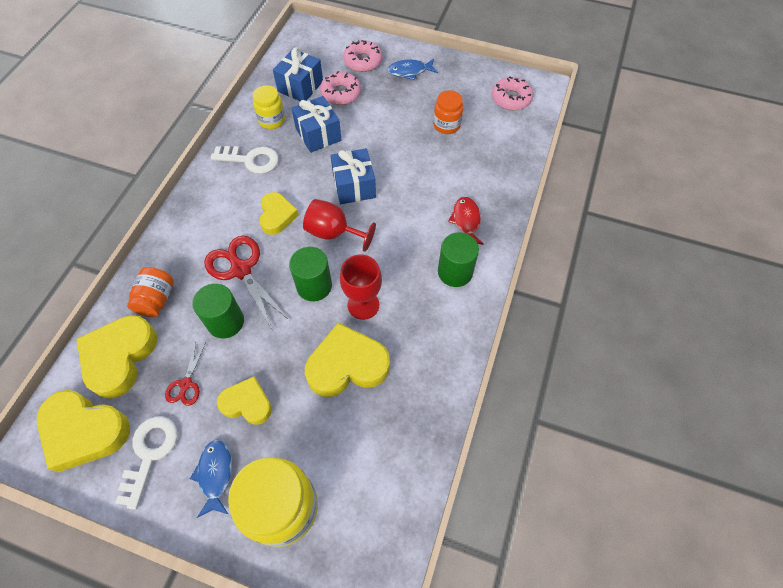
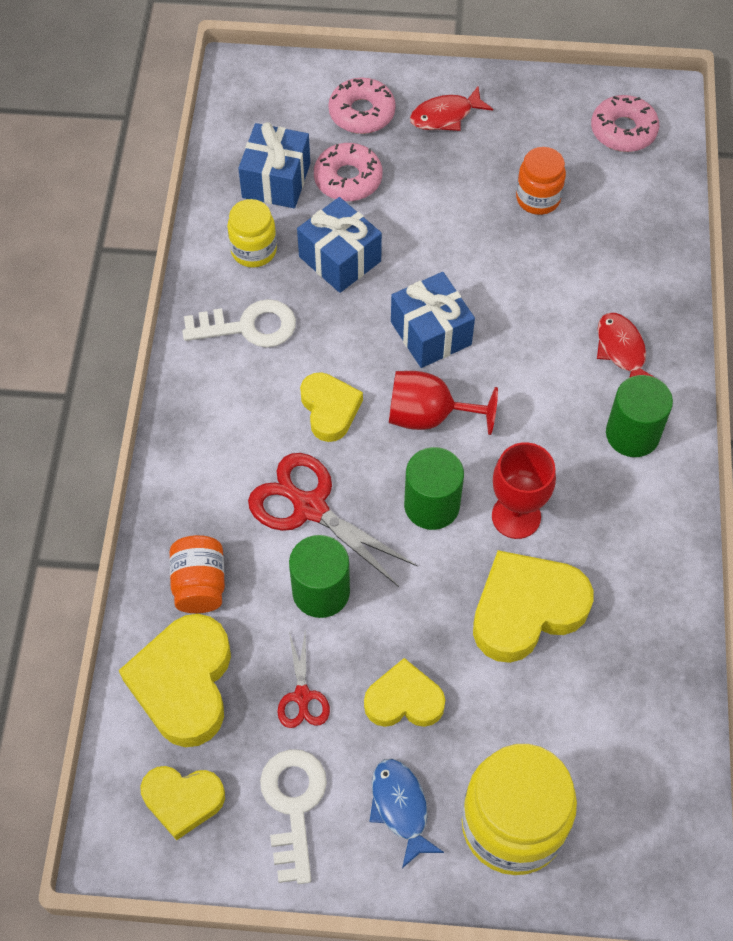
camera: 15 degrees left, 0 degrees up
yellow heart [37,390,130,472] -> yellow heart [141,766,225,840], size x0.62
blue fish [388,59,438,80] -> red fish [410,86,493,131]

